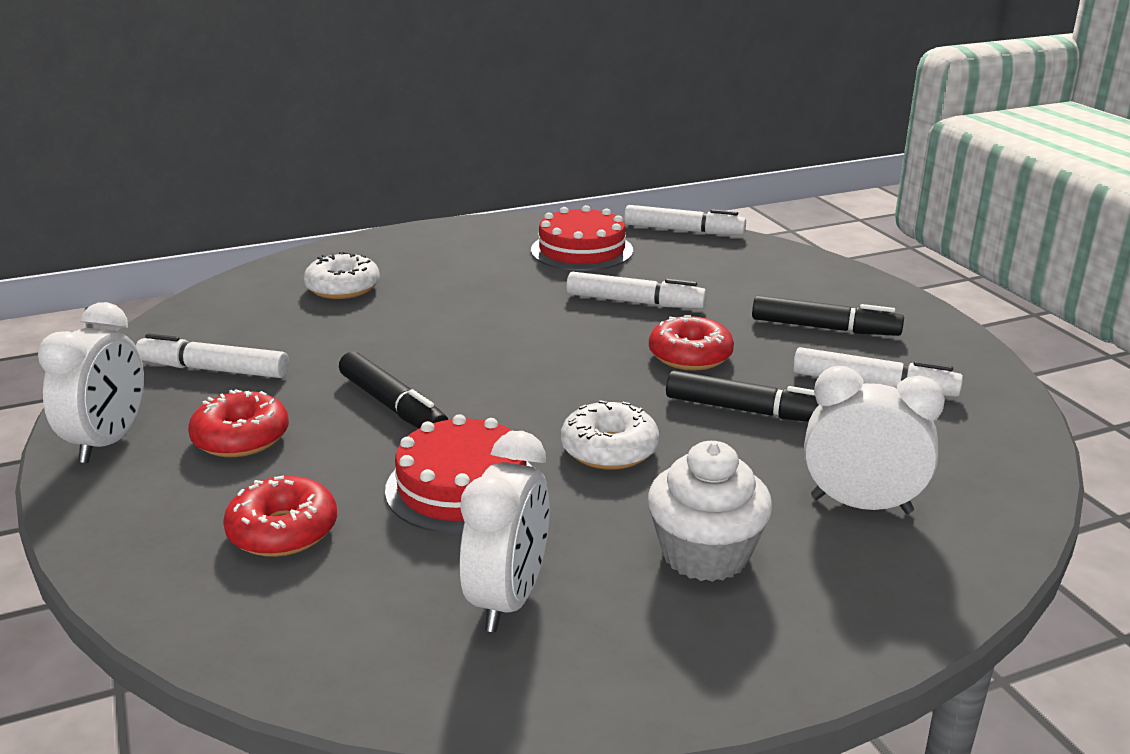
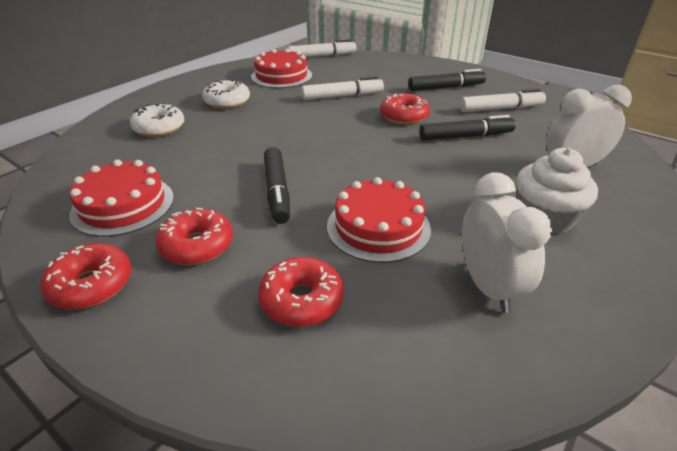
camera: 30 degrees left, 10 degrees up
white clock [38,302,144,463] -> red donut [40,244,132,309]
white marker [136,333,289,378] -> red cake [69,159,174,237]
black marker [339,352,448,429] -> black marker turned 60 degrees clockwise [264,147,290,224]
white donut [561,400,659,470] -> white donut moved to [202,79,250,109]

